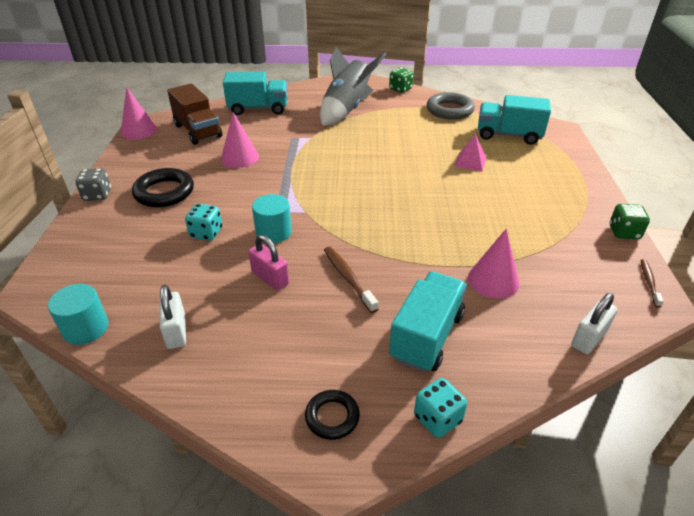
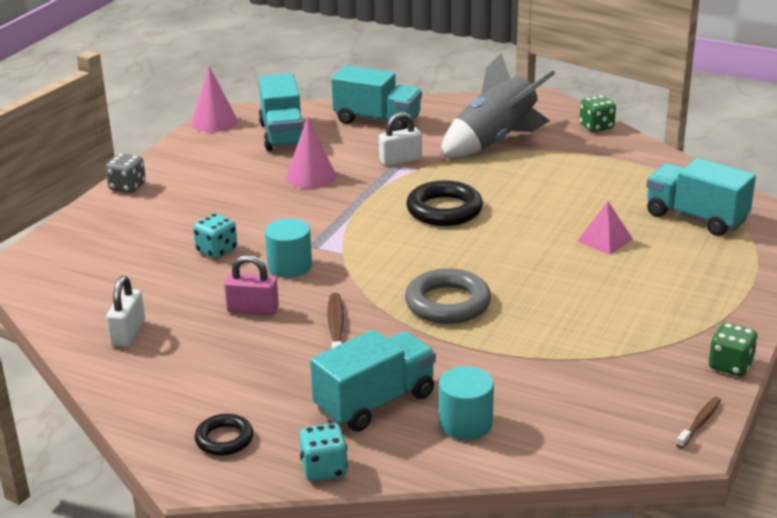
camera: 25 degrees right, 10 degrees down
turquoise cylinder [48,284,108,345] -> turquoise cylinder moved to [439,366,494,440]
black ring [132,168,194,207] -> black ring moved to [406,180,483,226]
brown truck [167,84,222,145] -> turquoise truck [259,73,304,151]
pink padlock [249,235,289,291] -> pink padlock turned 60 degrees counterclockwise [224,255,279,315]
grey ring [427,92,475,120] -> grey ring moved to [405,268,491,324]
pink cone [468,229,519,299] -> none
white padlock [571,293,618,354] -> white padlock moved to [379,112,422,166]

